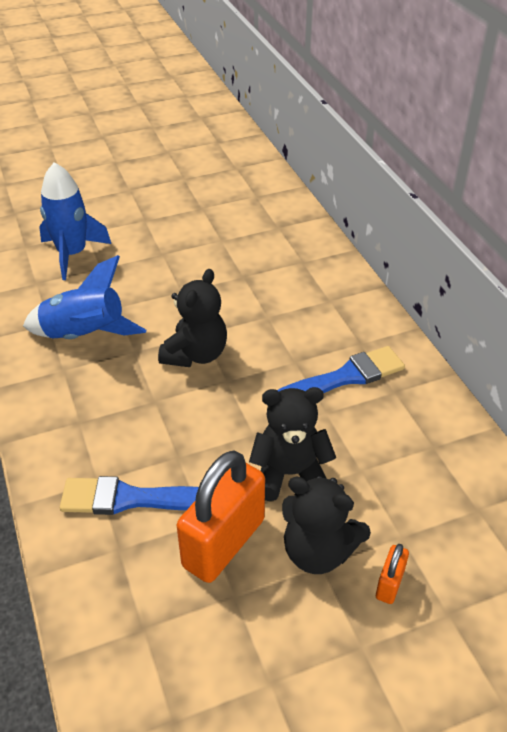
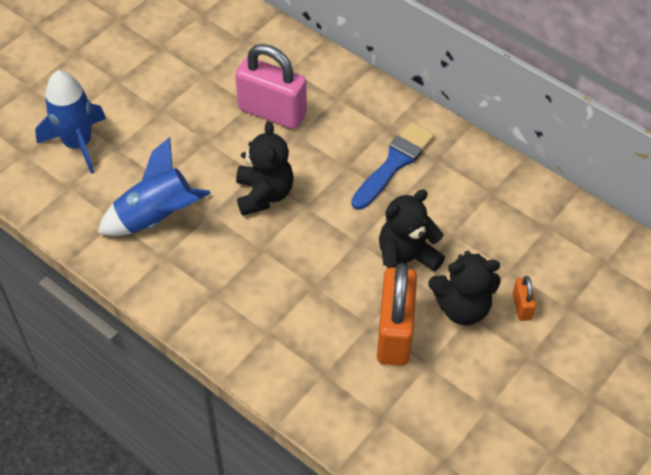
camera: 30 degrees left, 10 degrees up
blue brush [60,476,199,515] -> none
none -> pink padlock [235,44,307,129]

